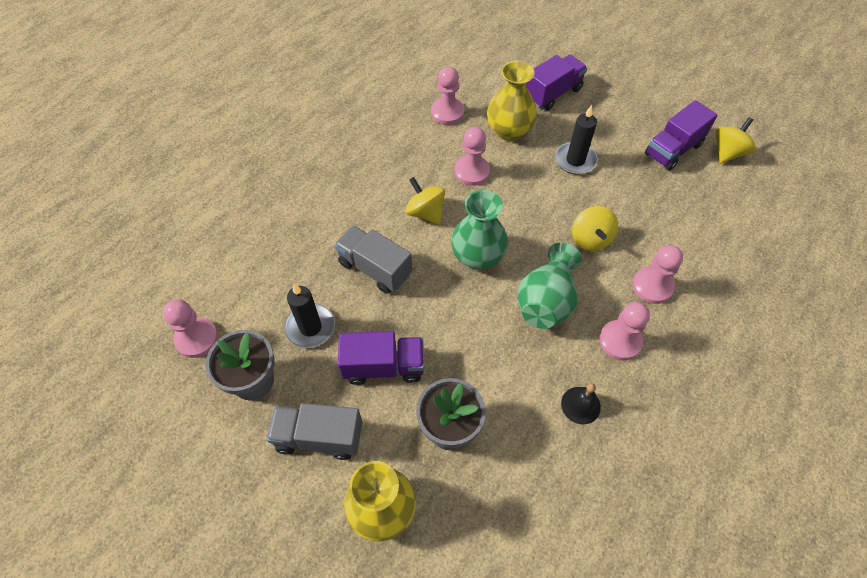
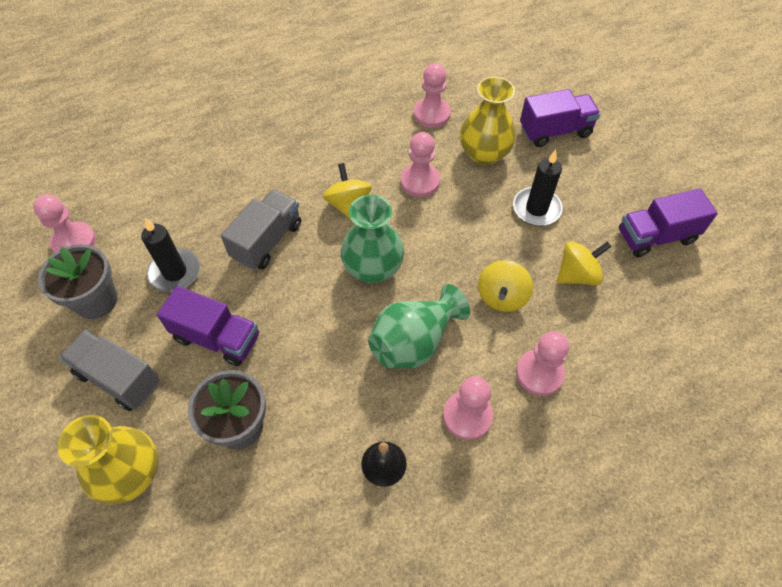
camera: 25 degrees right, 0 degrees up
grey truck [334,225,412,294] -> grey truck turned 60 degrees clockwise [221,190,301,270]
yellow spinning top [716,117,756,164] -> yellow spinning top moved to [557,241,611,285]

